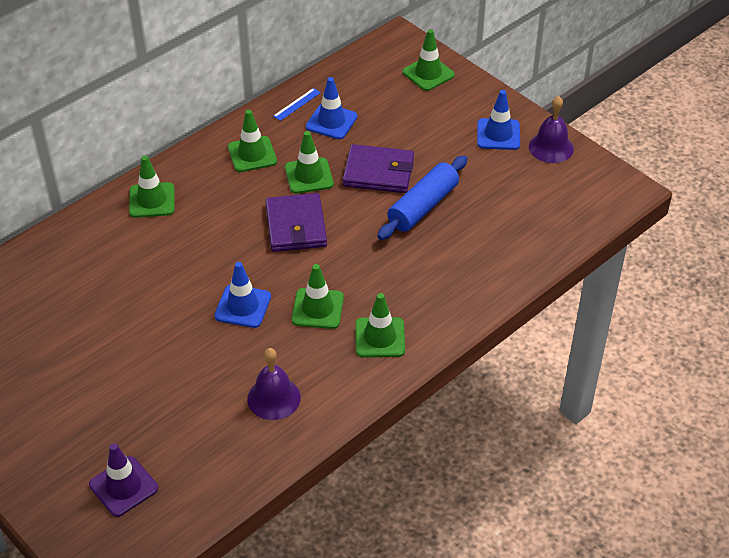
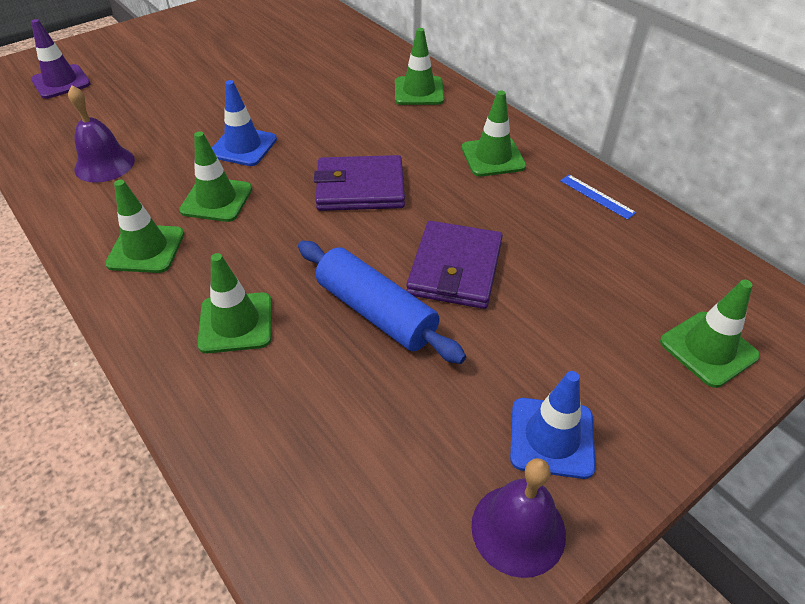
camera: 95 degrees right, 0 degrees up
green traffic cone [285,131,334,194] -> green traffic cone moved to [197,253,272,353]
blue traffic cone [306,77,357,139] -> none

